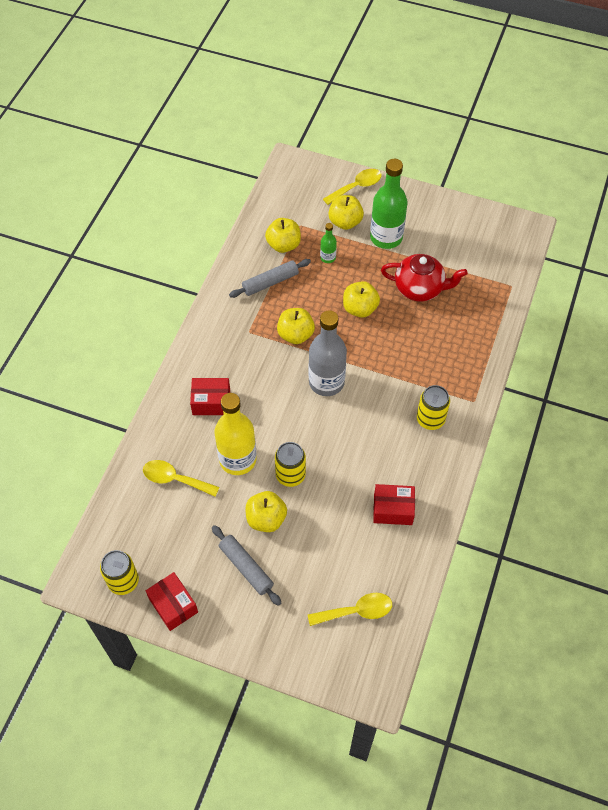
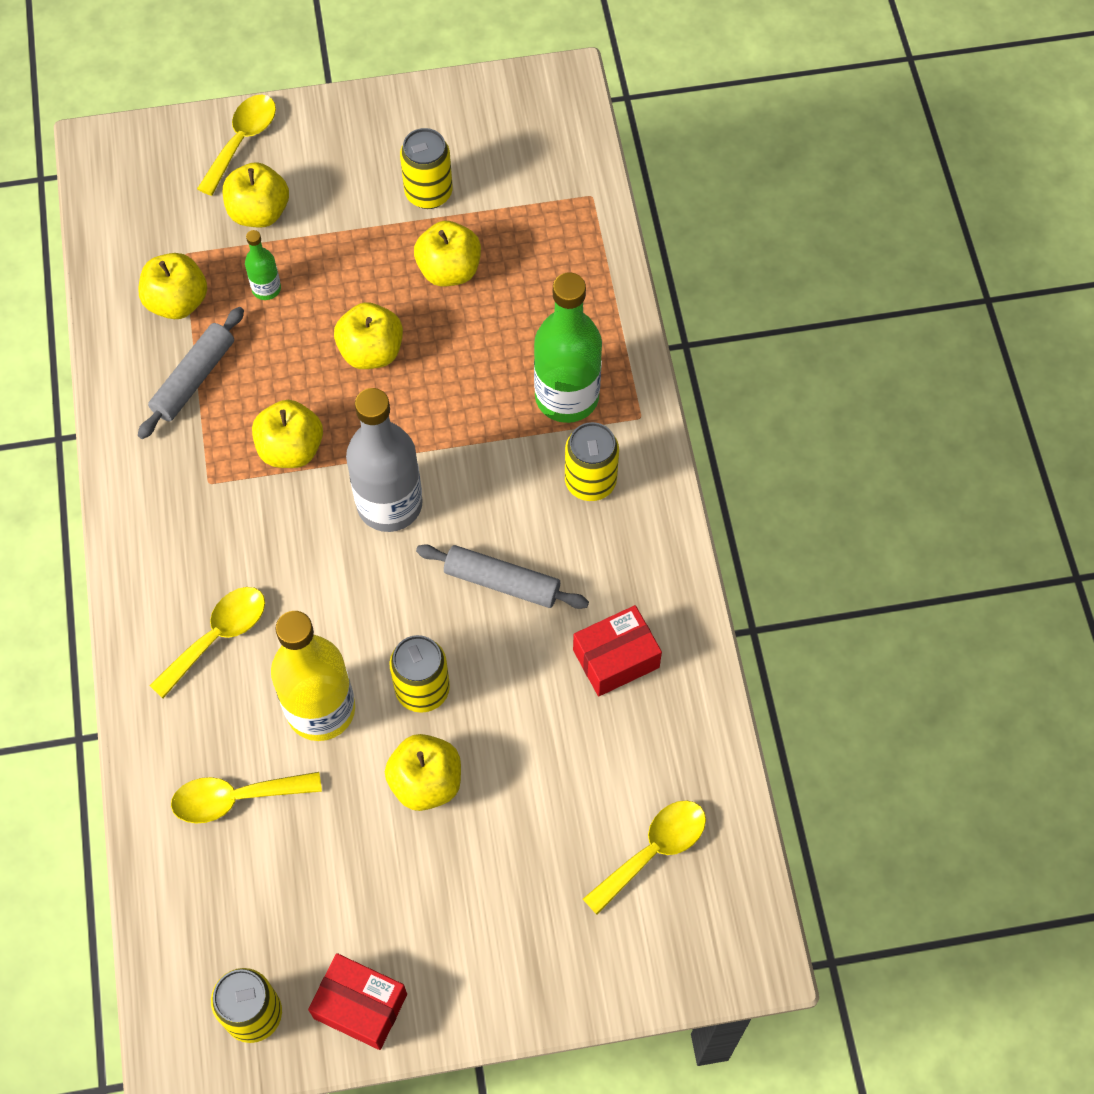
camera: 30 degrees left, 5 degrees up
red box [190,378,230,415] -> yellow spoon [149,587,265,698]
grey rolling pin [212,525,281,606] -> grey rolling pin moved to [416,544,589,609]
green bottle [370,159,408,249] -> green bottle moved to [534,273,602,423]
red teapot [381,254,468,302] -> yellow apple [414,221,481,286]
none -> yellow can [400,128,453,209]

